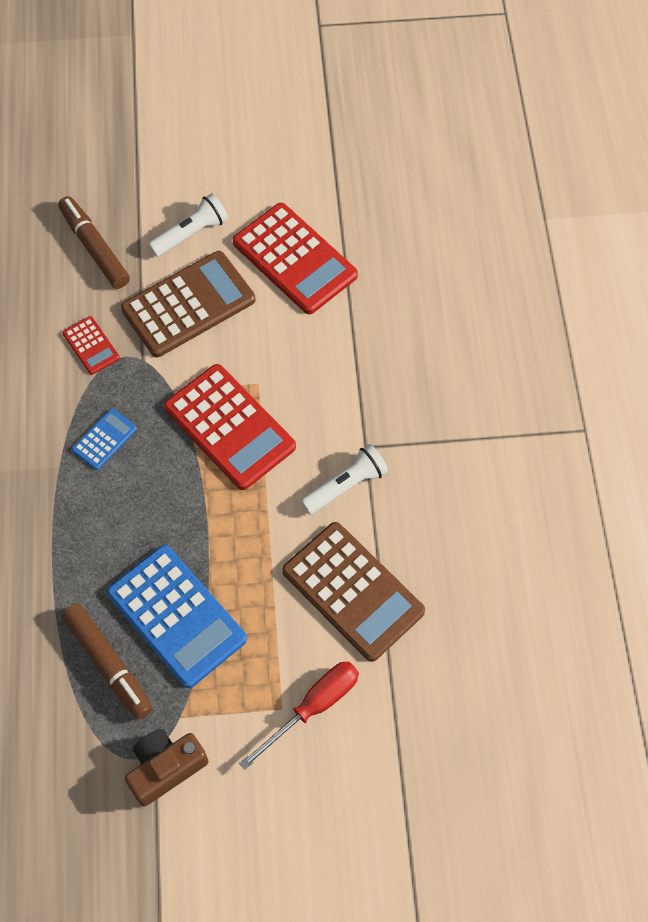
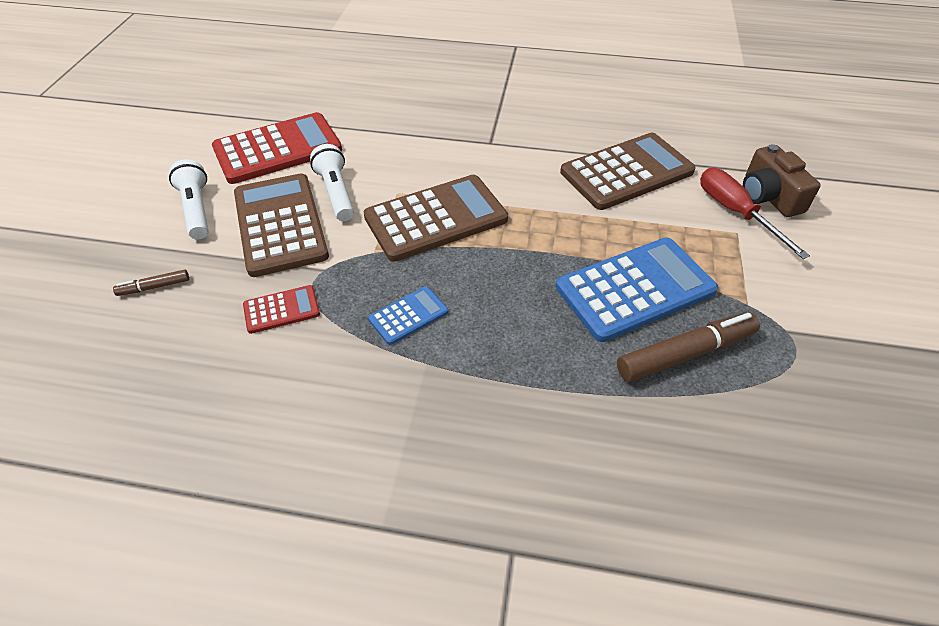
camera: 75 degrees left, 15 degrees down
brown marker [58,196,130,289] -> brown marker [113,269,189,296], size x0.49
blue calculator [72,408,137,470] -> blue calculator turned 90 degrees clockwise [368,286,448,345]
brown camera [125,729,209,807] -> brown camera moved to [743,144,821,217]
red calculator [164,364,296,490] -> brown calculator [364,175,508,262]
white flashlight [301,444,388,514] -> white flashlight moved to [310,144,354,221]

